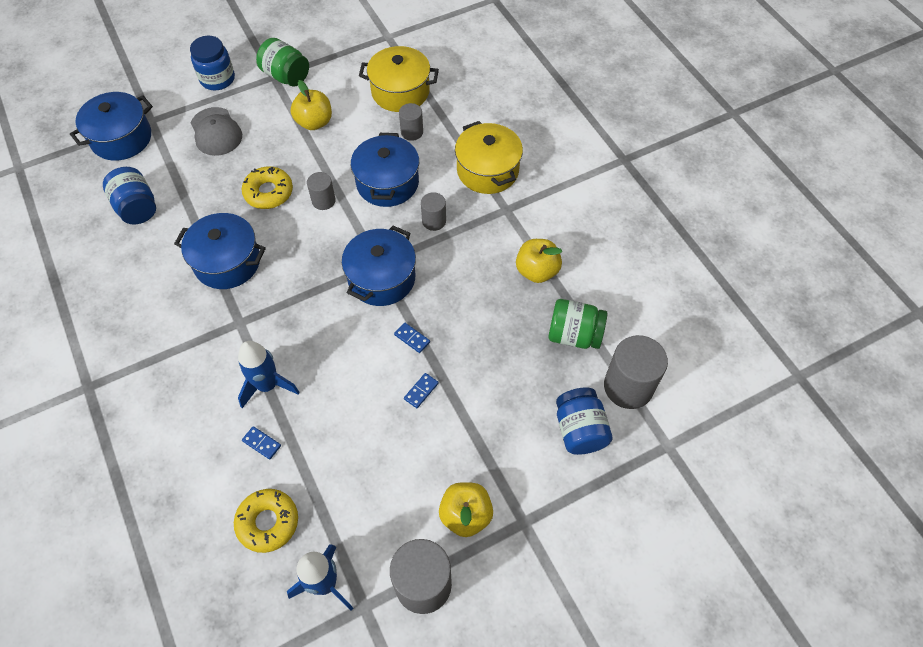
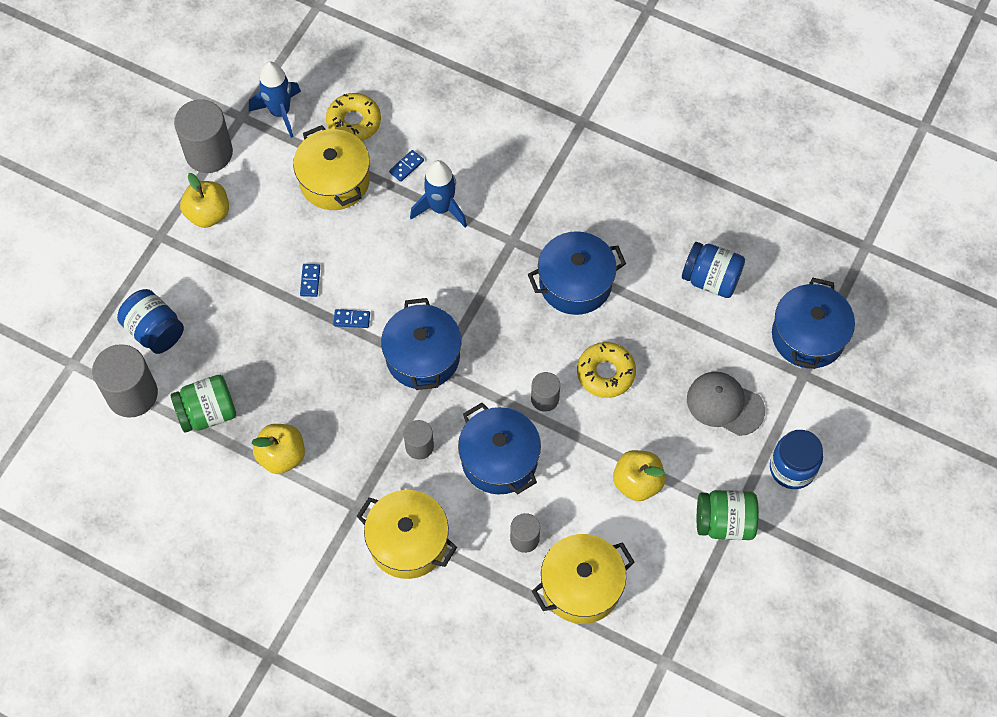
camera: 145 degrees right, 5 degrees up
blue domino [242,426,281,459] -> blue domino turned 45 degrees counterclockwise [389,150,424,182]
none -> yellow pot [293,125,370,210]

